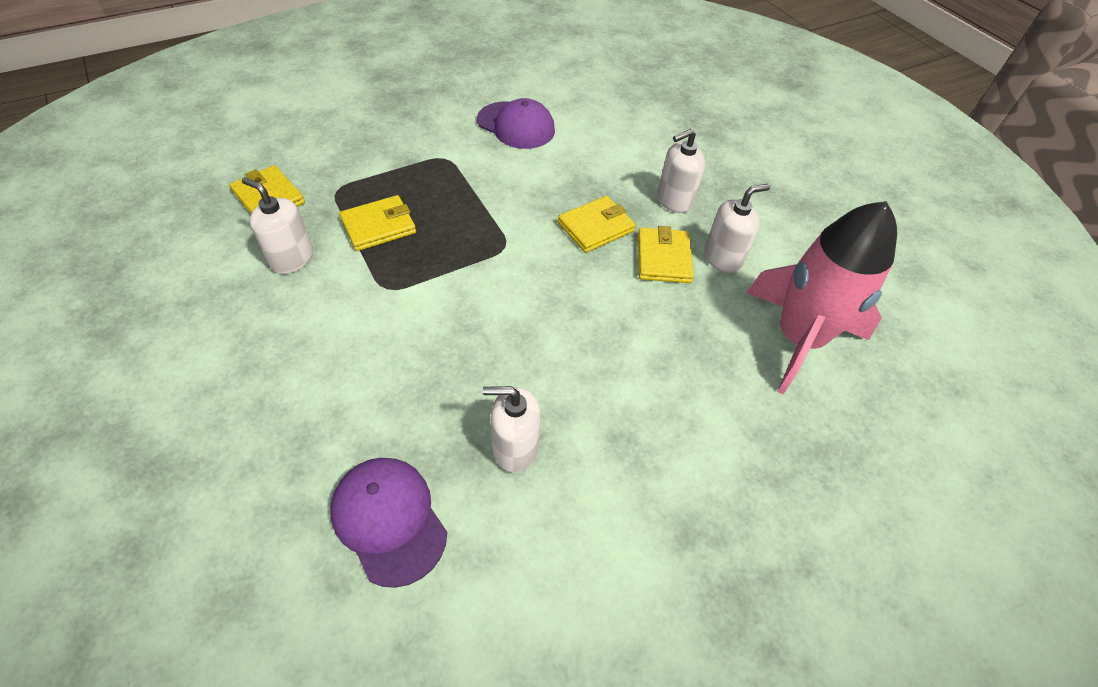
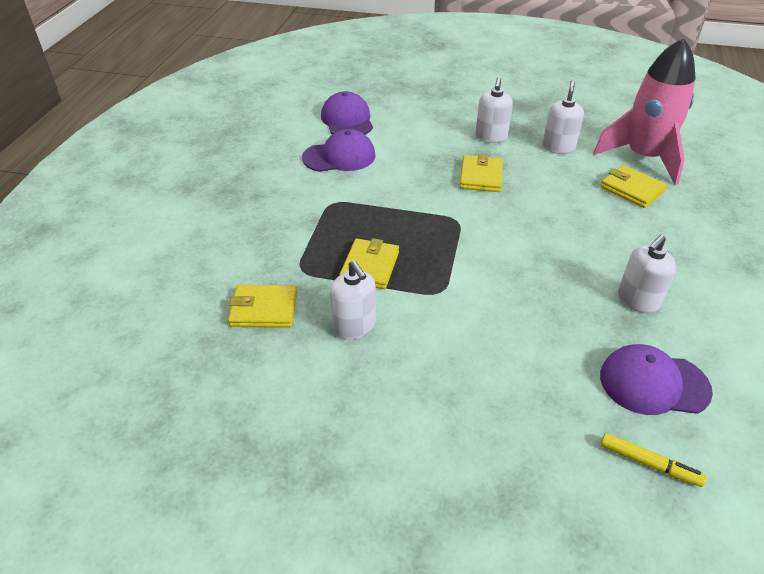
camera: 45 degrees left, 10 degrees down
white soap dispenser [242,177,313,274] -> white soap dispenser turned 105 degrees counterclockwise [330,261,376,339]
yellow wallet [638,226,694,283] -> yellow wallet moved to [600,165,667,208]
none -> purple cap [321,91,373,135]
none -> yellow marker [600,433,707,487]

